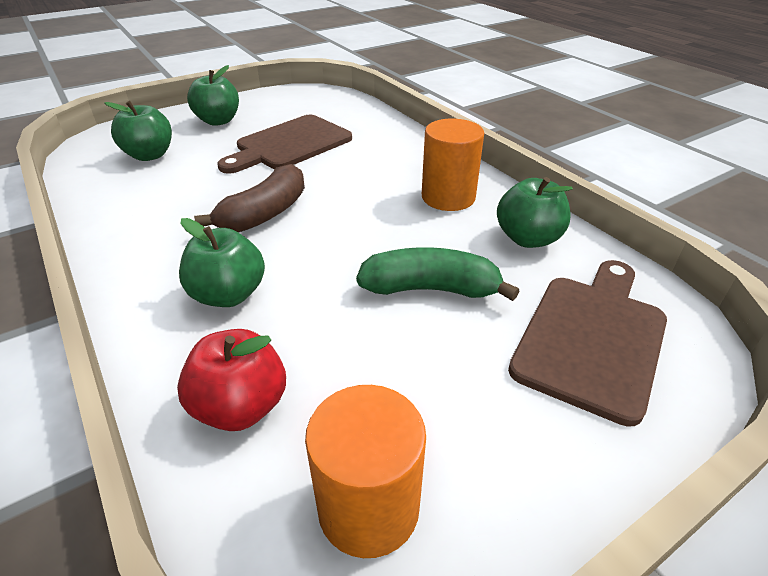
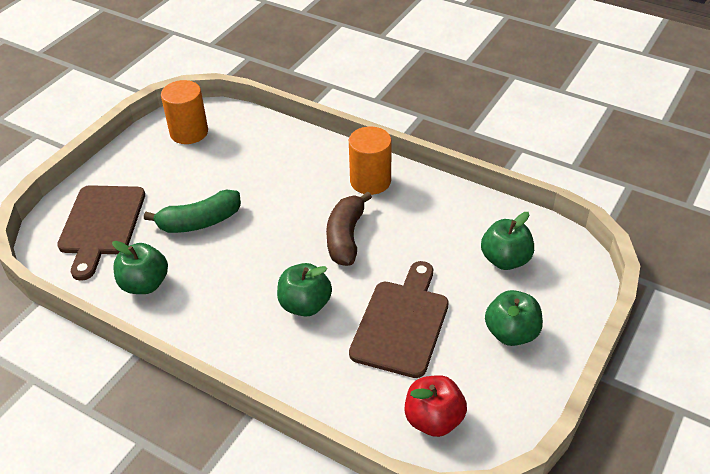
camera: 155 degrees right, 5 degrees up
red apple [177,329,286,431] -> red apple moved to [405,375,467,437]
green apple [179,218,265,307] -> green apple moved to [277,263,332,317]
orange cylinder [422,119,484,211] -> orange cylinder moved to [349,126,392,195]

